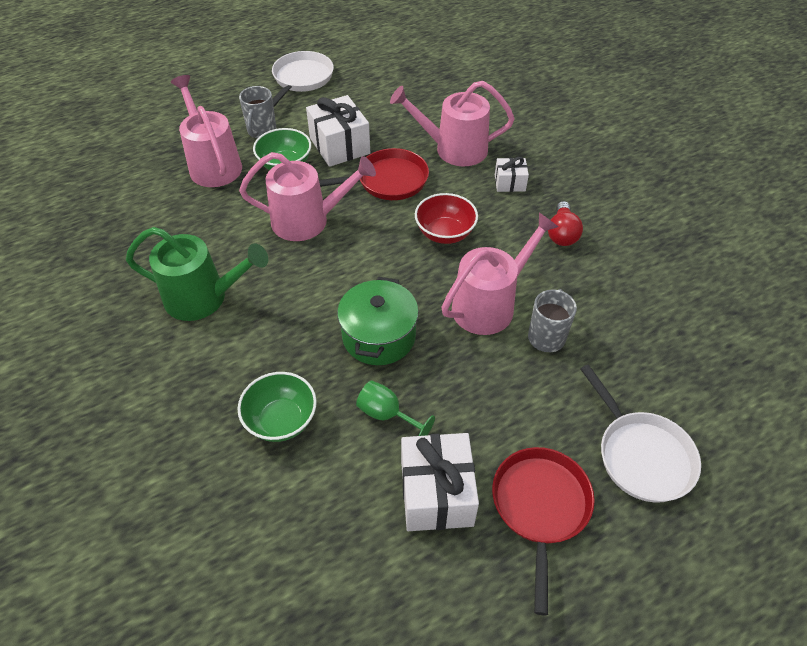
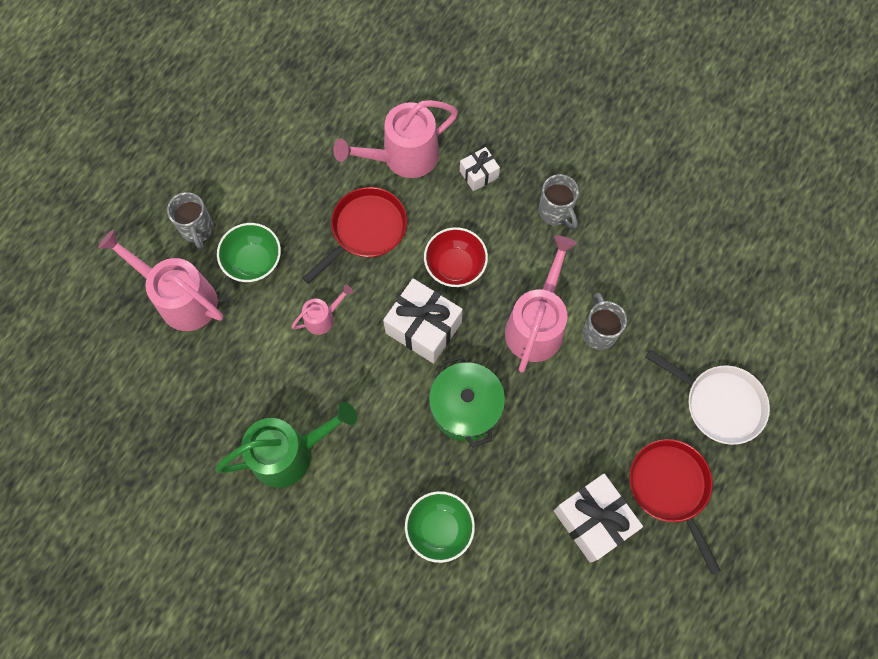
camera: 30 degrees left, 20 degrees up
pink watering can [239,152,376,241] -> pink watering can [292,285,353,335], size x0.51
white pan [272,51,334,107] -> none
white gift [306,95,370,167] -> white gift moved to [383,278,463,363]
green goblet [356,381,435,436] -> none
red light bulb [548,201,583,246] -> grey mug [539,174,579,230]

